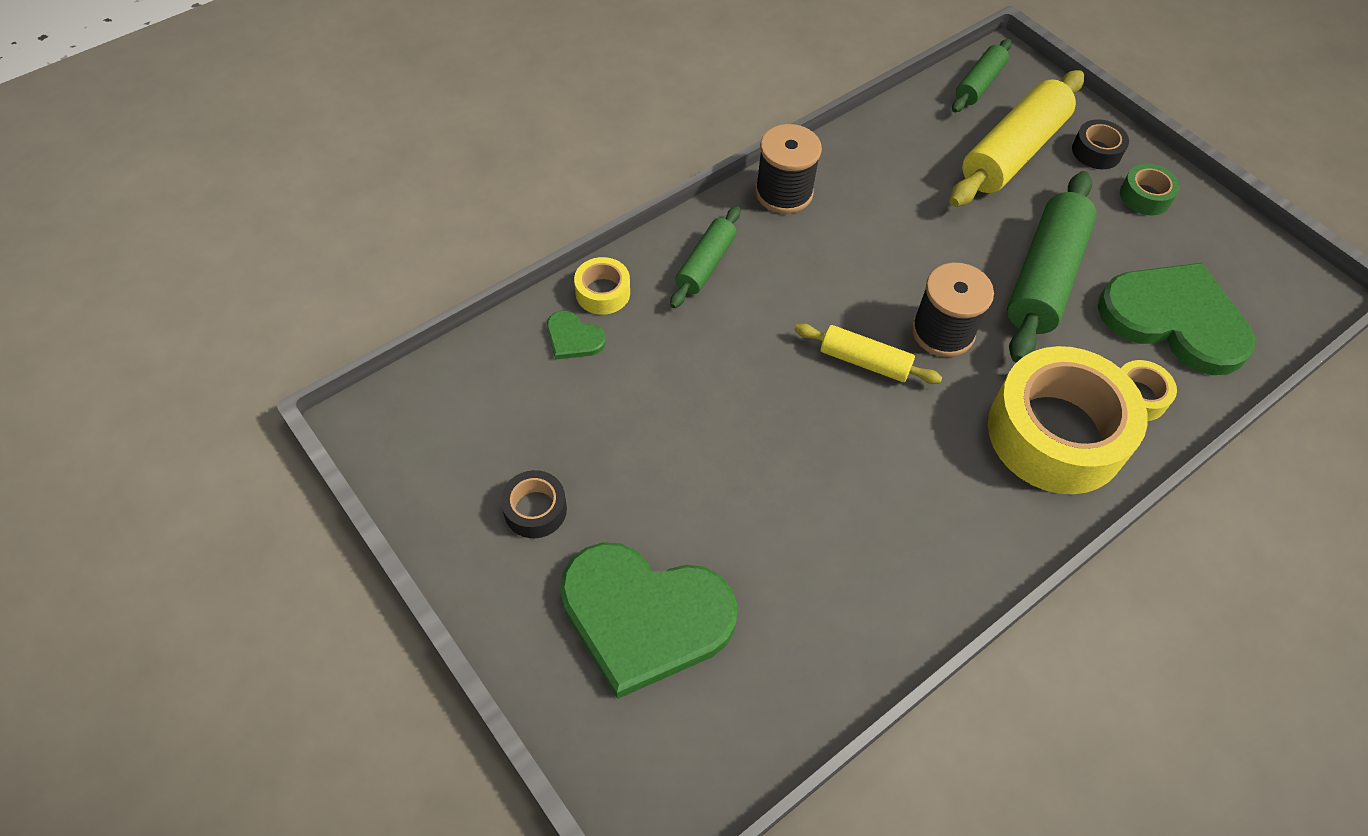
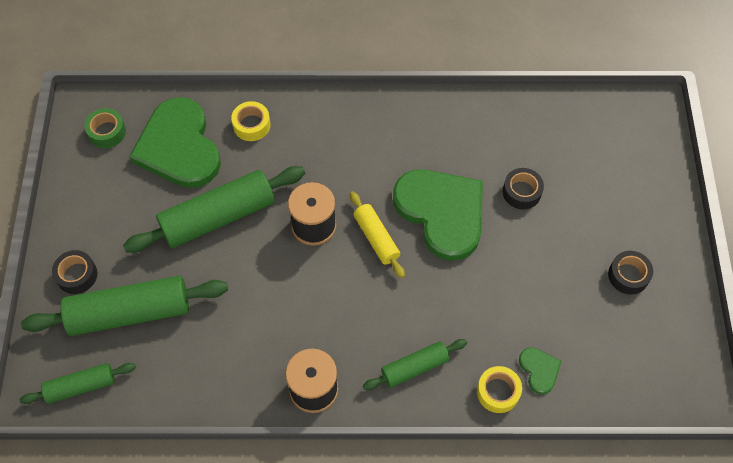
camera: 140 degrees left, 5 degrees up
green heart [560,542,738,699] -> green heart moved to [393,169,483,261]
yellow rolling pin [949,70,1084,207] -> green rolling pin [21,276,228,336]
yellow tape [988,346,1148,494] -> none
green tape [1120,163,1180,215] -> green tape moved to [84,108,126,148]
none -> black tape [503,168,544,209]

